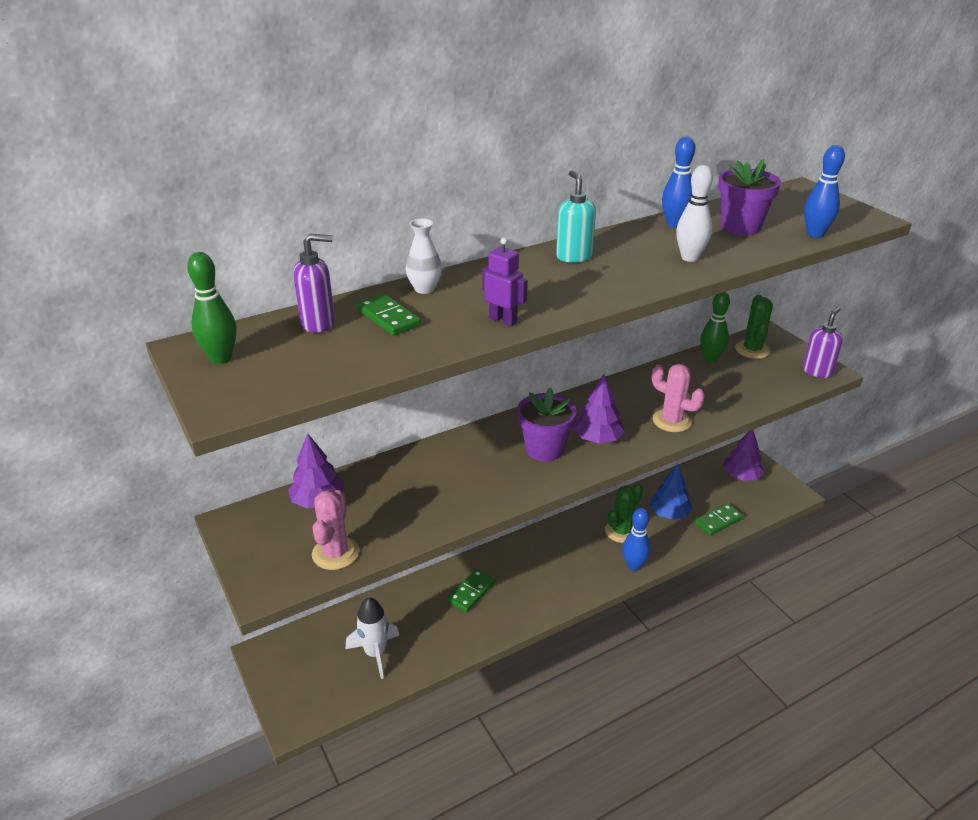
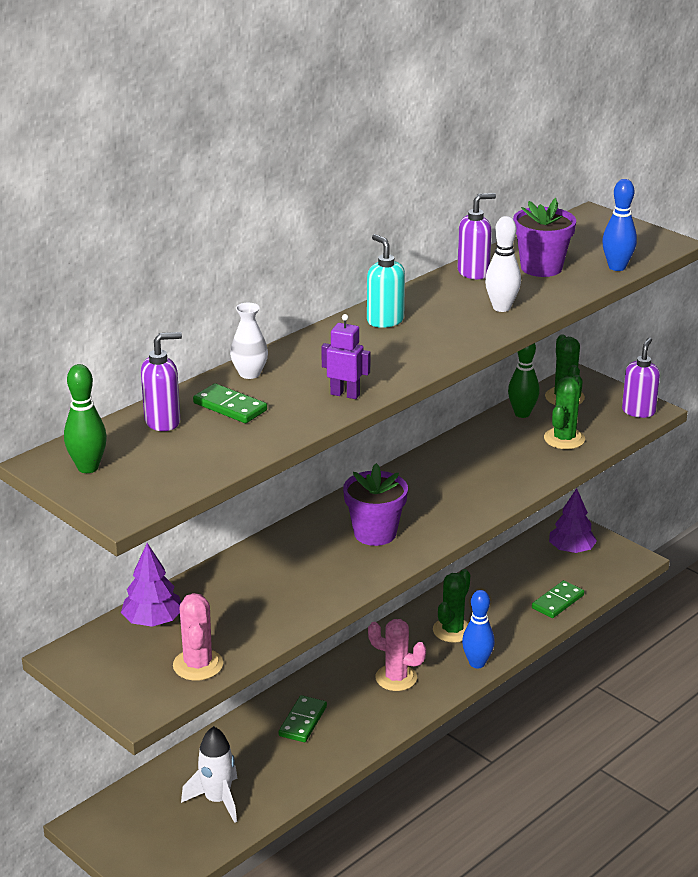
camera: 15 degrees left, 5 degrees down
purple tree [573,374,625,444] -> none
blue tree [650,464,693,520] -> none
pink cactus [652,364,705,432] -> pink cactus moved to [368,619,426,691]
blue bowling pin [662,137,695,228] -> purple soap dispenser [457,193,496,279]
none -> green cactus [544,375,585,449]

